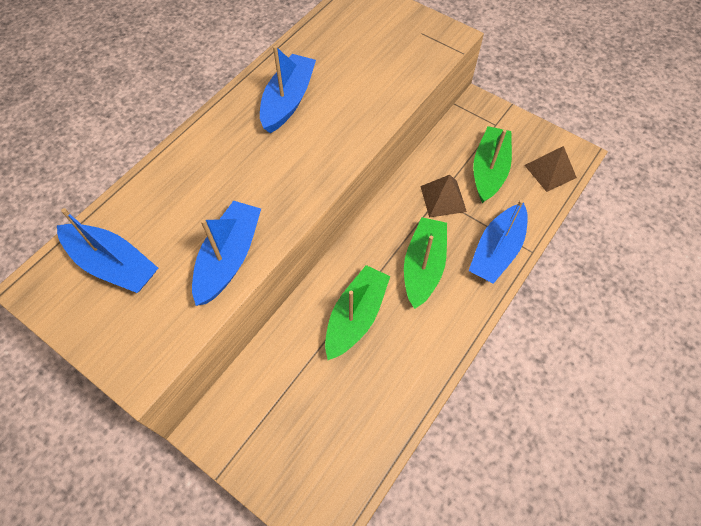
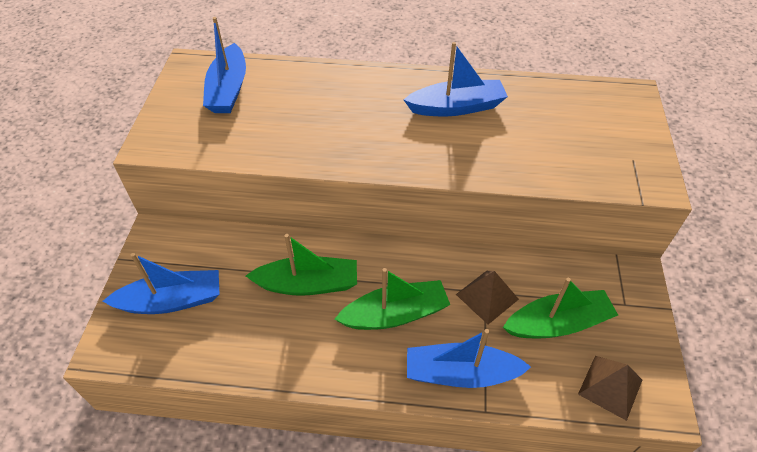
camera: 60 degrees right, 10 degrees down
blue boat [192,201,261,306] -> blue boat moved to [103,253,220,314]

